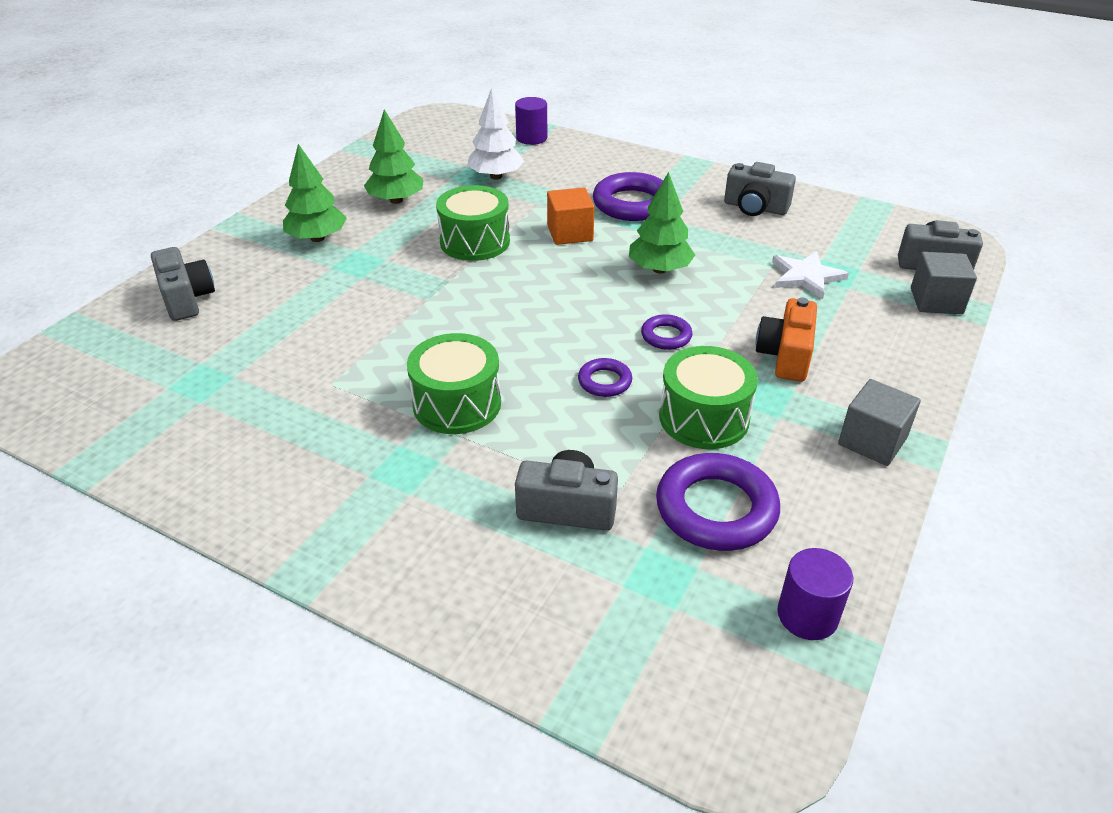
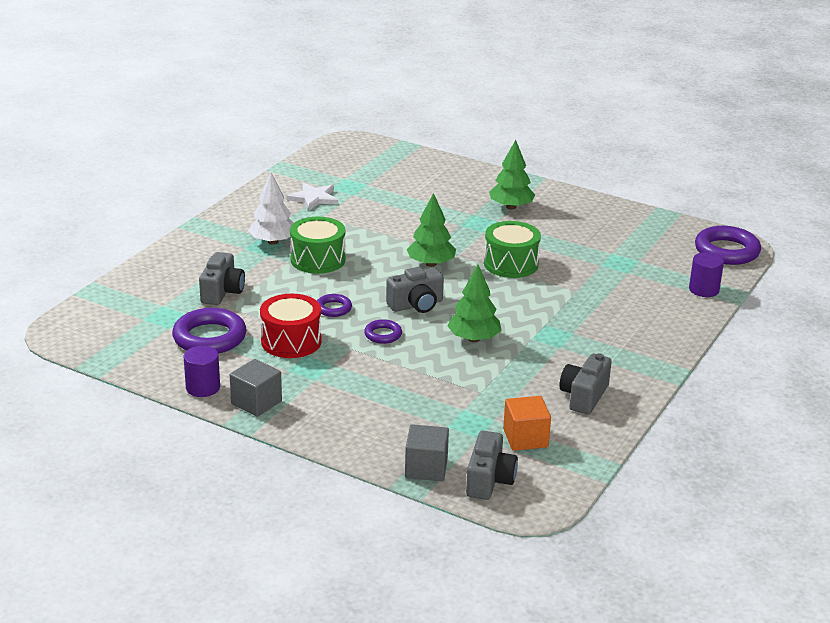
camera: 90 degrees right, 10 degrees down
grey camera [151,247,215,321] -> grey camera moved to [386,267,444,313]
green tree [364,109,424,204] -> green tree moved to [407,193,456,267]
white tree [467,88,524,180] -> white tree moved to [248,172,293,245]
orange cube [547,187,594,245] -> orange cube moved to [503,396,551,451]
purple ring [593,172,663,221] -> purple ring moved to [695,226,761,265]
green drum [659,346,758,449] -> red drum [260,294,322,358]
orange camera [756,298,817,381] -> none
white star [772,251,849,299] -> white star moved to [286,183,338,211]
purple cylinder [778,548,853,640] -> purple cylinder moved to [184,346,220,397]

